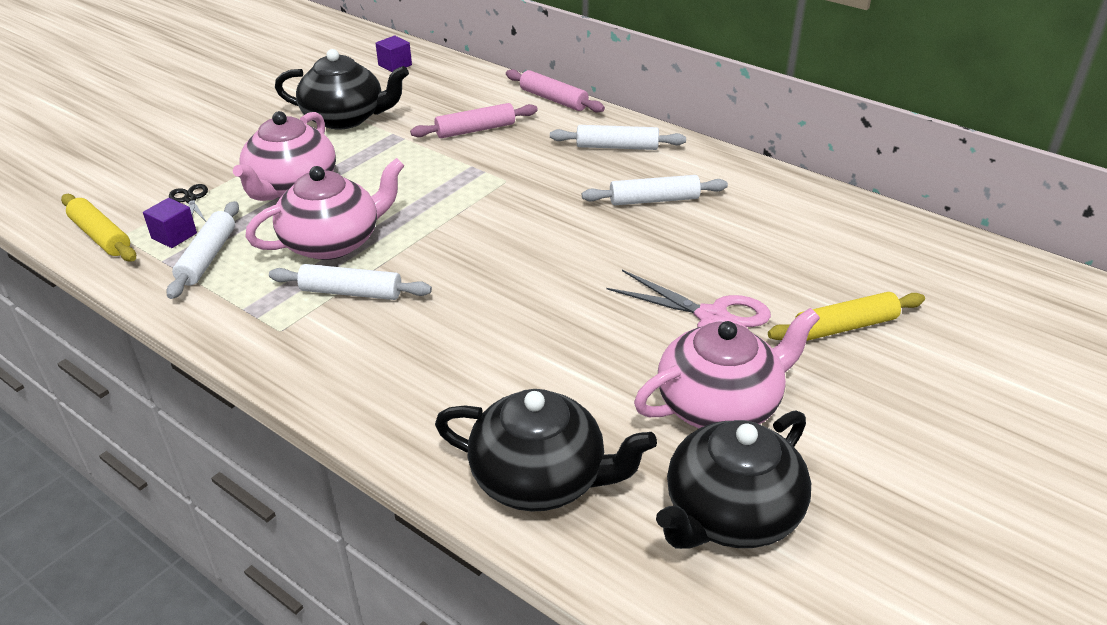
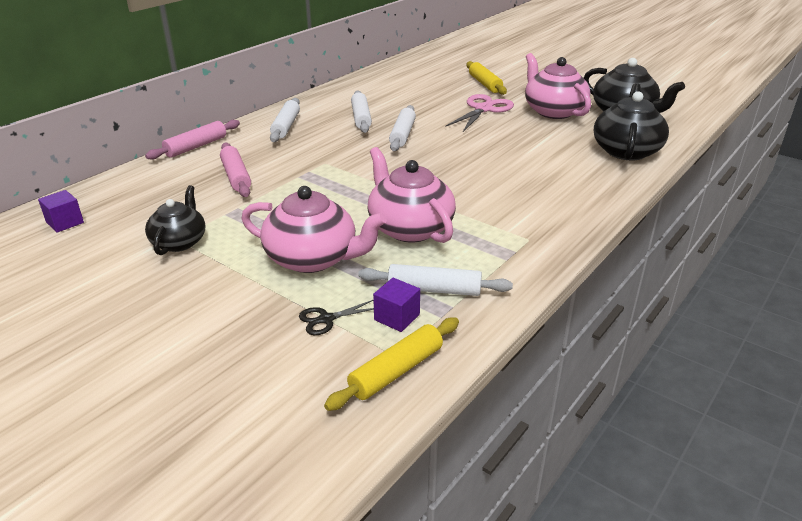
camera: 90 degrees left, 5 degrees down
white rolling pin [269,264,432,300] -> white rolling pin moved to [389,105,416,151]
black teapot [275,49,409,129] -> black teapot [145,185,205,255], size x0.64

